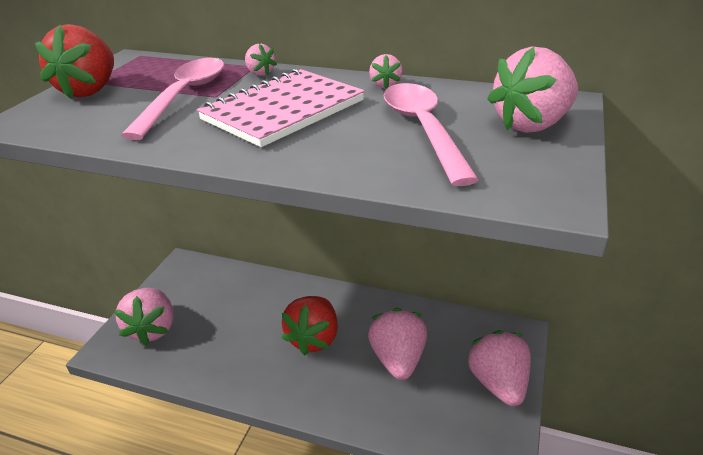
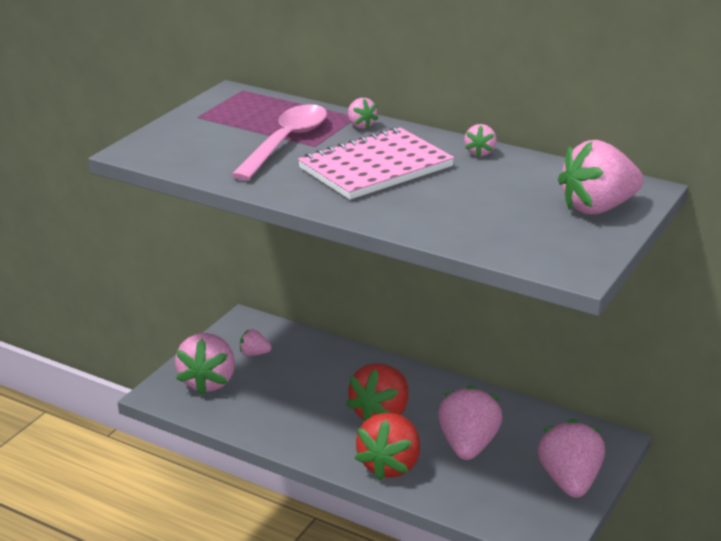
camera: 10 degrees right, 5 degrees down
red strawberry [35,24,114,99] -> red strawberry moved to [355,413,420,481]
pink spoon [384,83,479,186] -> none
none -> pink strawberry [240,329,272,356]

